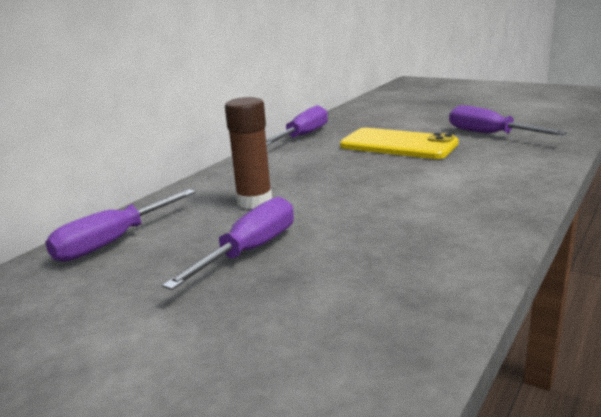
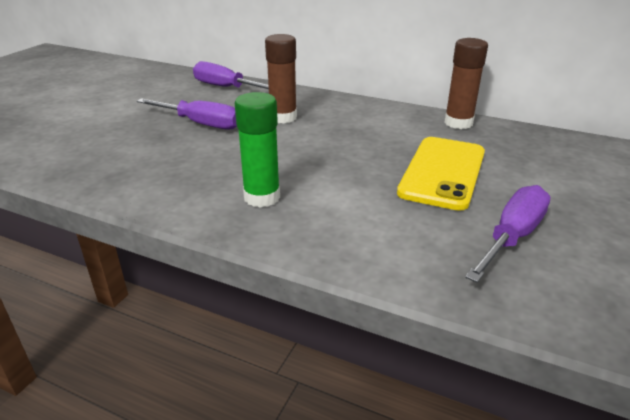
camera: 80 degrees right, 10 degrees up
purple screwdriver [266,105,328,145] -> brown glue stick [444,38,488,129]
none -> green glue stick [235,92,280,208]

